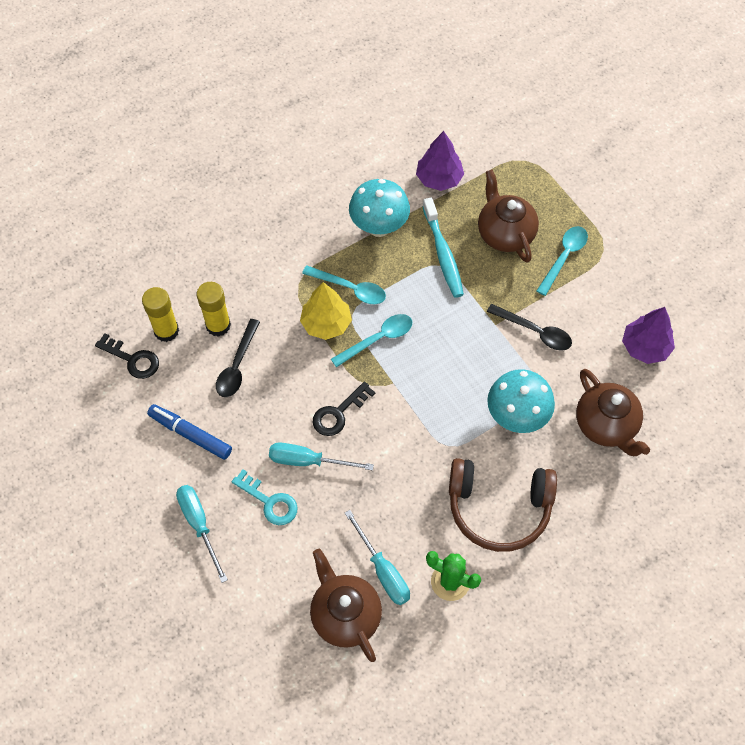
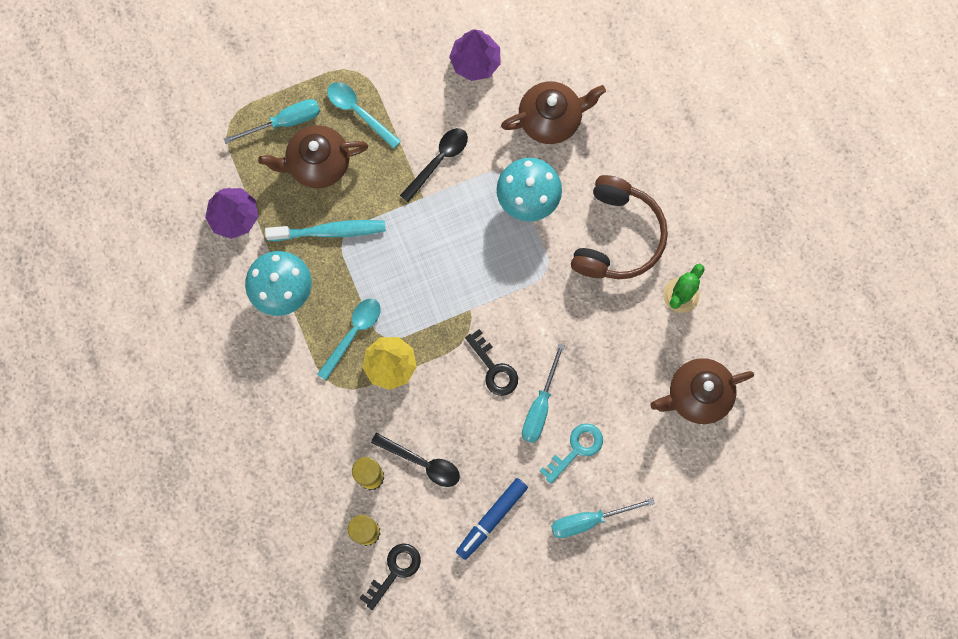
camera: 80 degrees left, 15 degrees up
turquoise spoon [331,314,412,367] -> none
turquoise screwdriver [345,510,410,605] -> turquoise screwdriver moved to [224,99,320,144]

